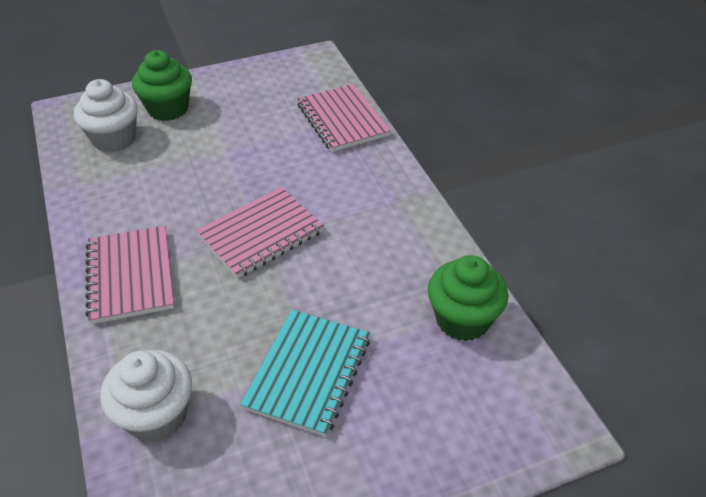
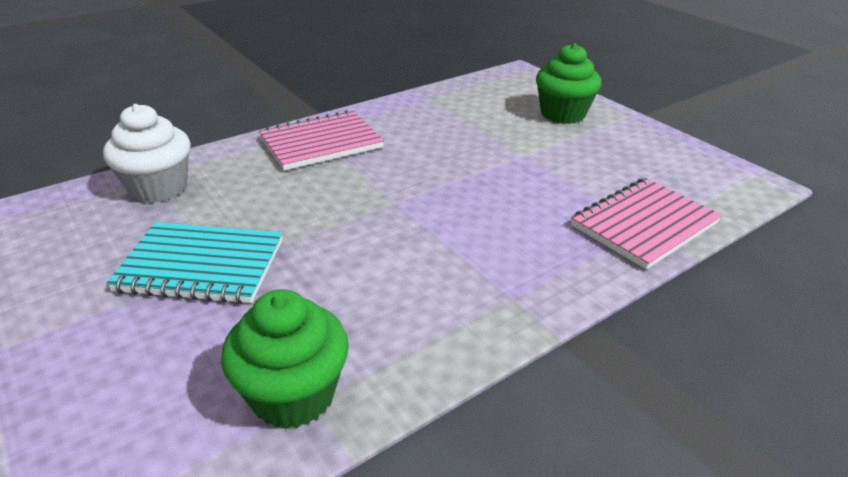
camera: 75 degrees right, 10 degrees down
white cupcake [74,79,138,152] -> none
pink notebook [196,187,324,279] -> none

